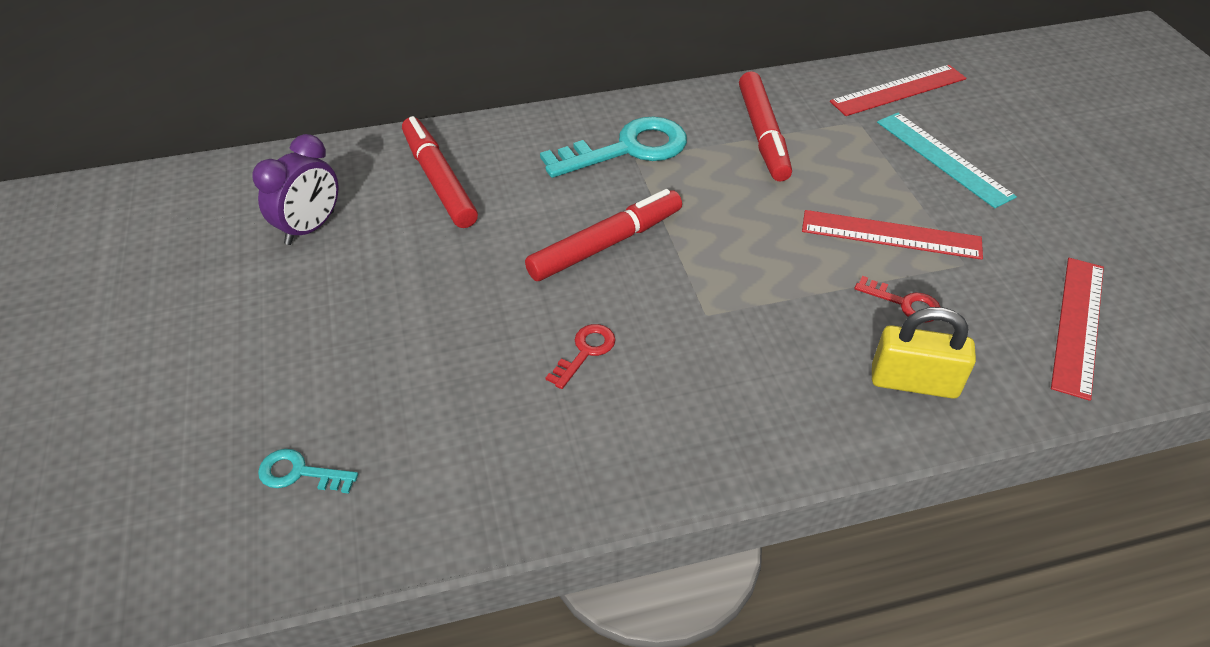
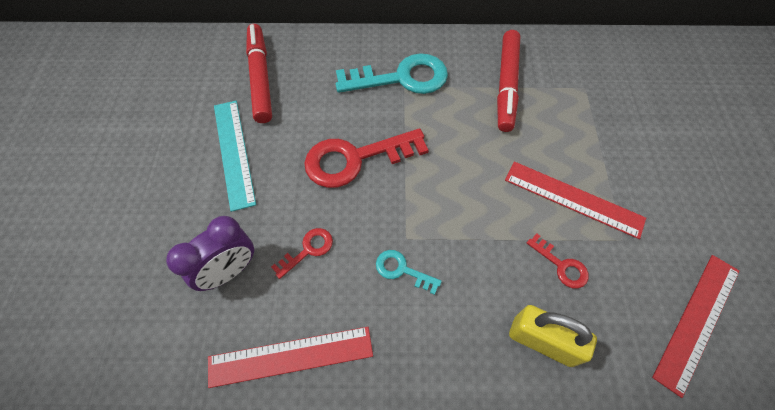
camera: 15 degrees right, 15 degrees up
purple clock [252,134,338,245] -> purple clock moved to [166,216,254,291]
turquoise key [258,449,358,494] -> turquoise key moved to [376,250,442,295]
red marker [525,189,682,281] -> red key [304,128,429,188]
red ruler [830,65,966,116] -> red ruler moved to [208,327,373,388]
turquoise ruler [877,113,1017,208] -> turquoise ruler moved to [214,101,256,212]

